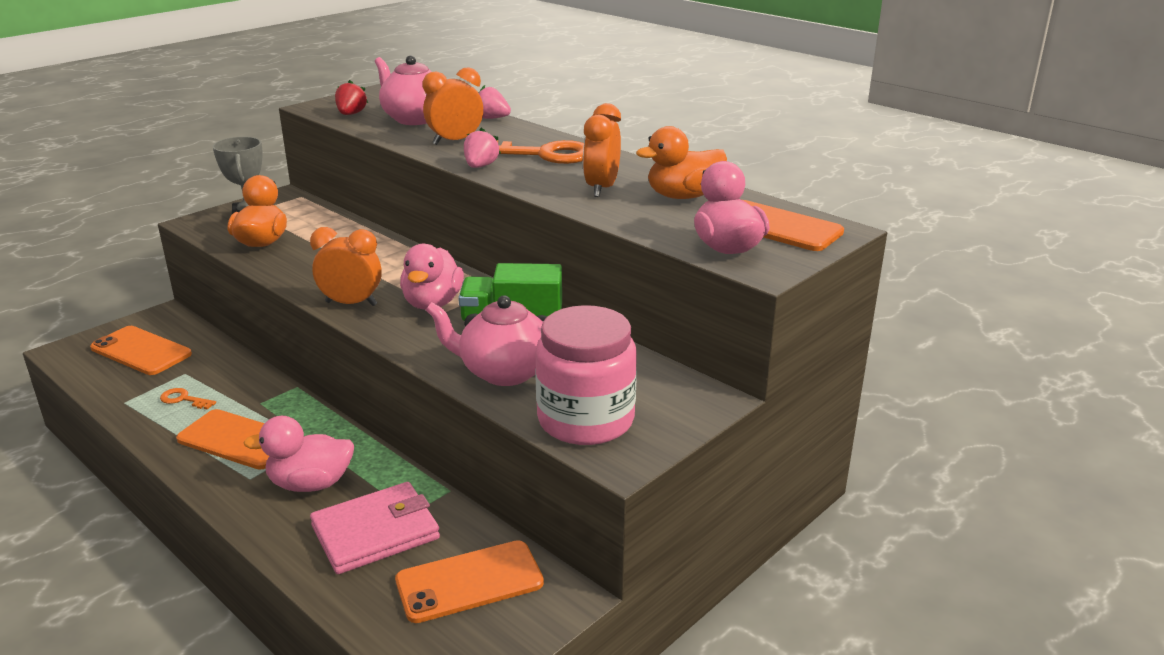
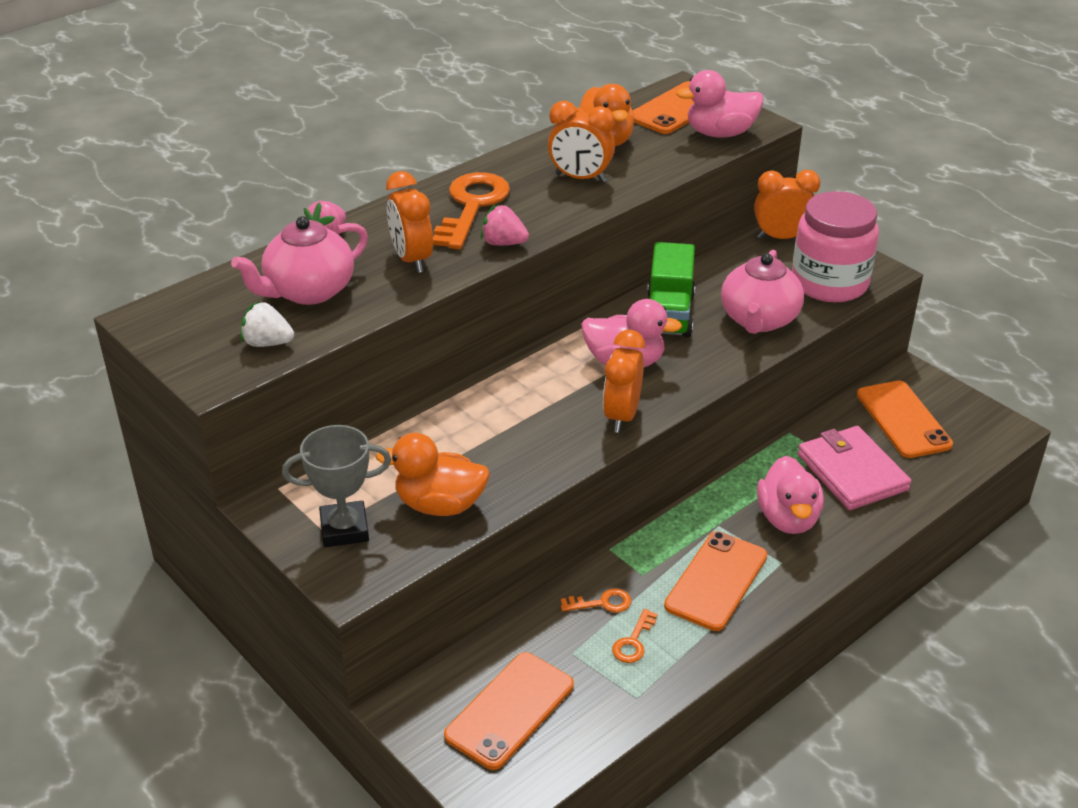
camera: 85 degrees left, 10 degrees up
red strawberry [335,80,368,115] -> white strawberry [240,301,294,347]
none -> orange key [561,588,631,613]
none -> orange clock [754,170,820,239]

